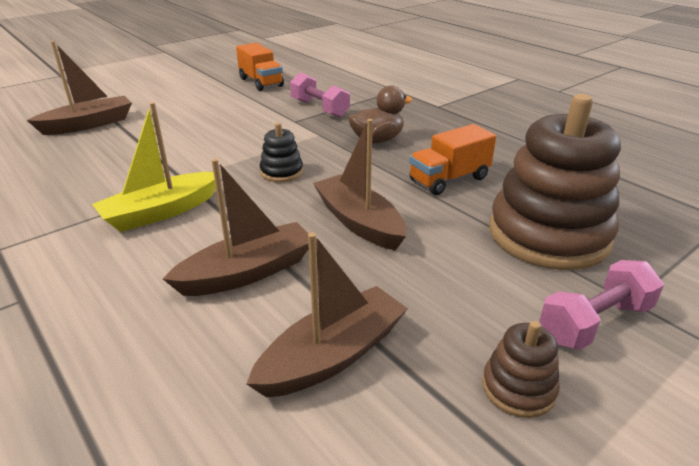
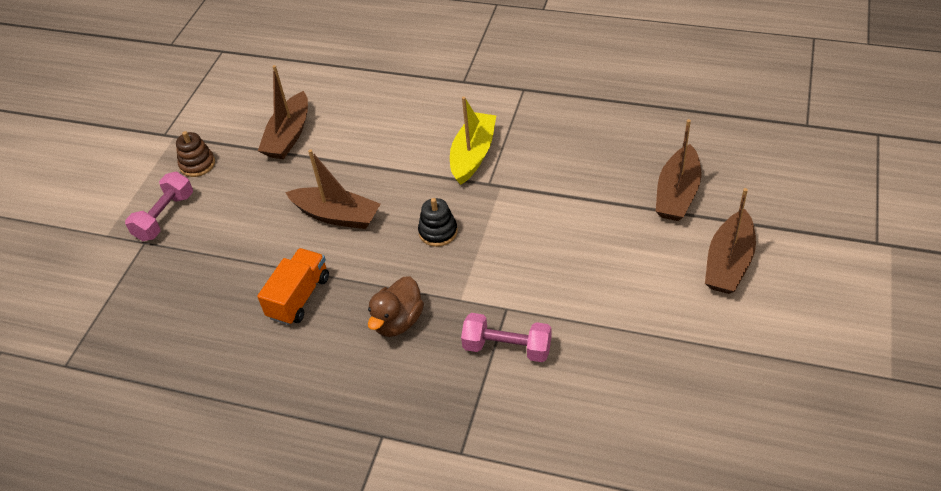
camera: 150 degrees right, 15 degrees up
brown boat [163,159,309,296] -> brown boat moved to [705,188,756,294]
orange truck [236,43,284,91] -> none
brown stacking toy [489,94,621,270] -> none

